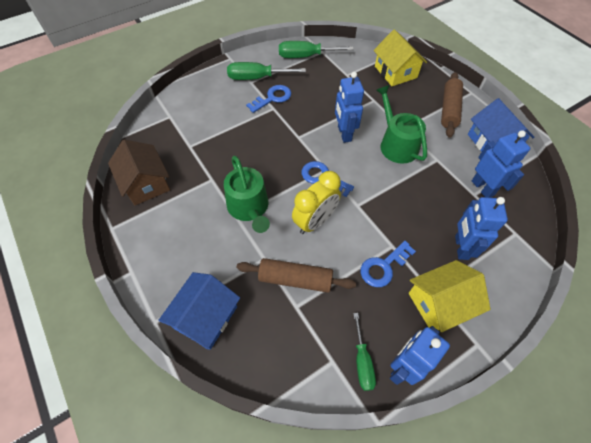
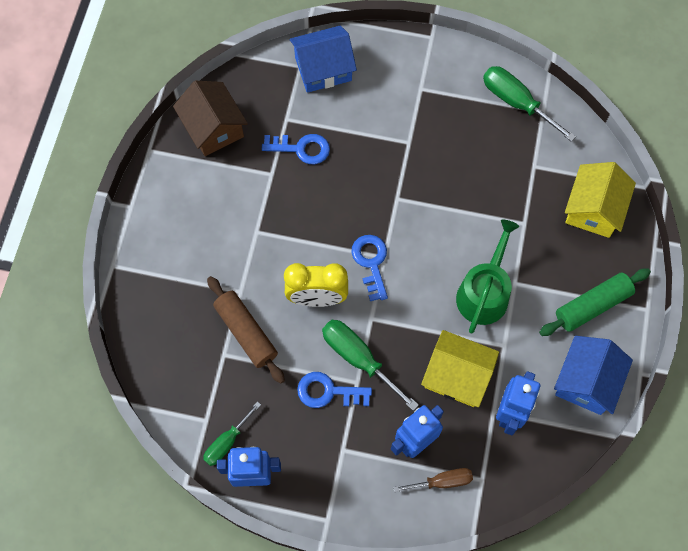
camera: 45 degrees right, 10 degrees up
brown house [108,139,170,205] -> brown house turned 45 degrees counterclockwise [173,81,248,156]
blue house [158,272,240,350] -> blue house moved to [290,26,357,93]
green watering can [224,156,270,233] -> none
green screwdriver [227,62,306,80] -> green screwdriver moved to [322,320,419,411]
blue key [246,85,291,113] -> blue key moved to [262,134,330,164]
blue robot [335,72,364,143] -> none
yellow house [409,260,491,332] -> yellow house moved to [421,330,499,407]
brown rolling pin [441,72,463,138] -> green rolling pin [539,268,651,336]
none -> brown screwdriver [393,468,473,492]

